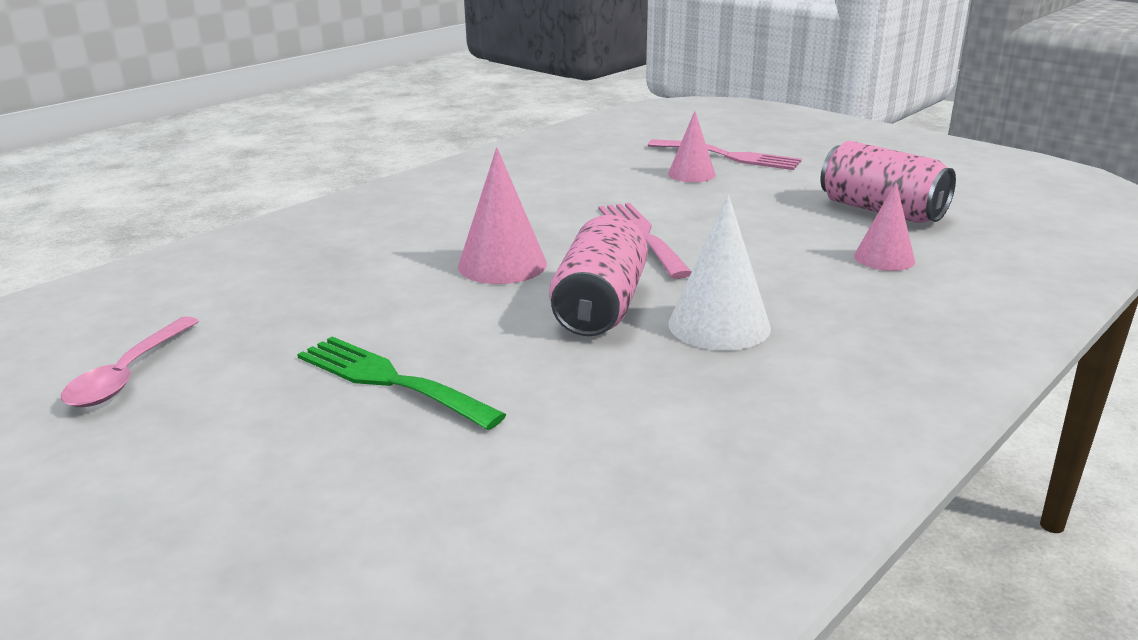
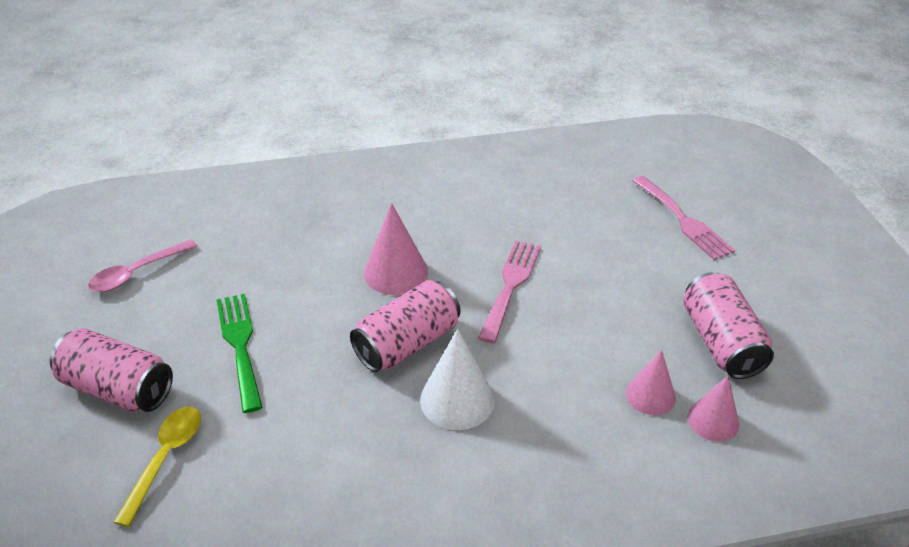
camera: 35 degrees right, 15 degrees up
pink cone [668,111,716,182] -> pink cone moved to [688,376,739,442]
none -> pink can [50,328,173,412]
none -> yellow spoon [113,407,201,527]

